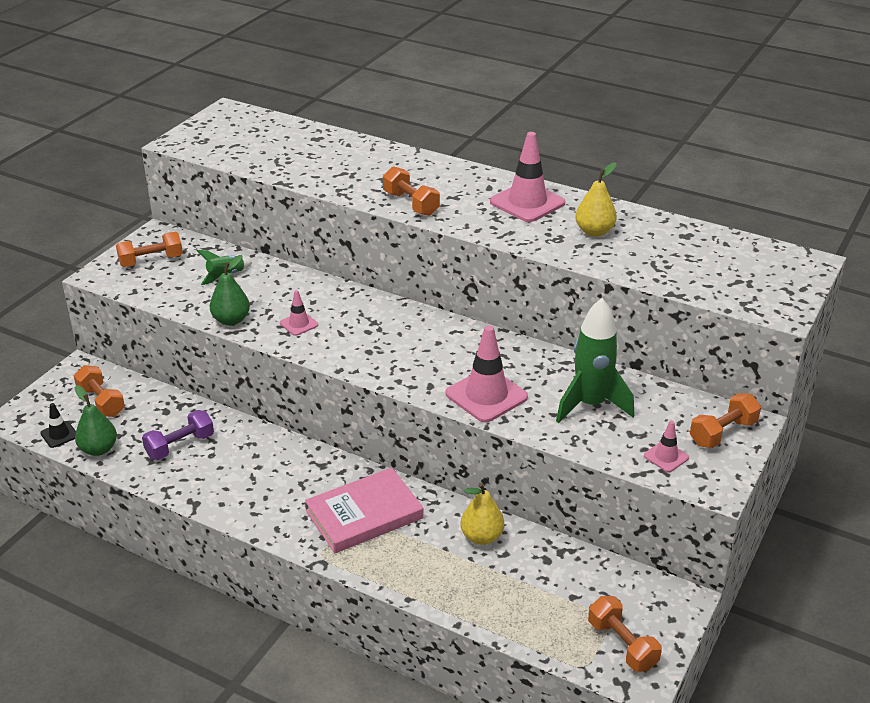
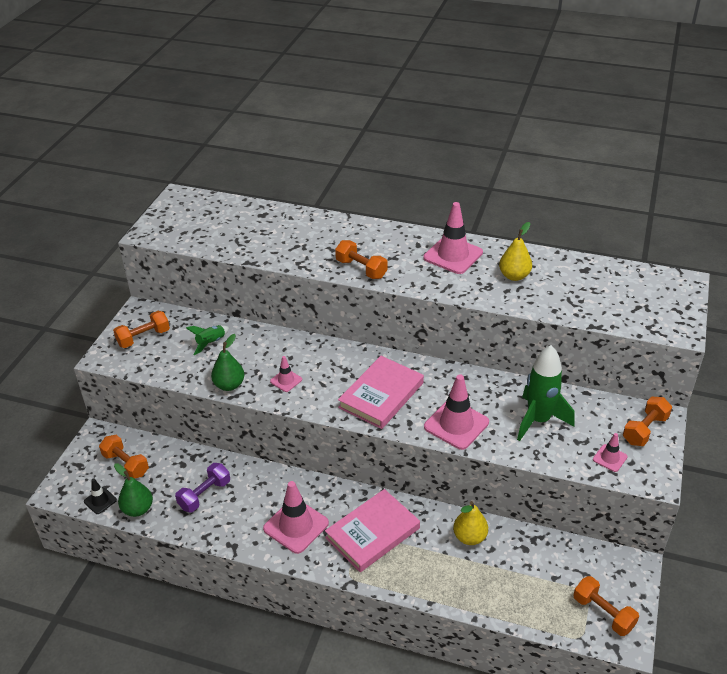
camera: 10 degrees left, 5 degrees up
none -> pink traffic cone [263,481,329,554]
none -> pink book [338,356,424,429]

